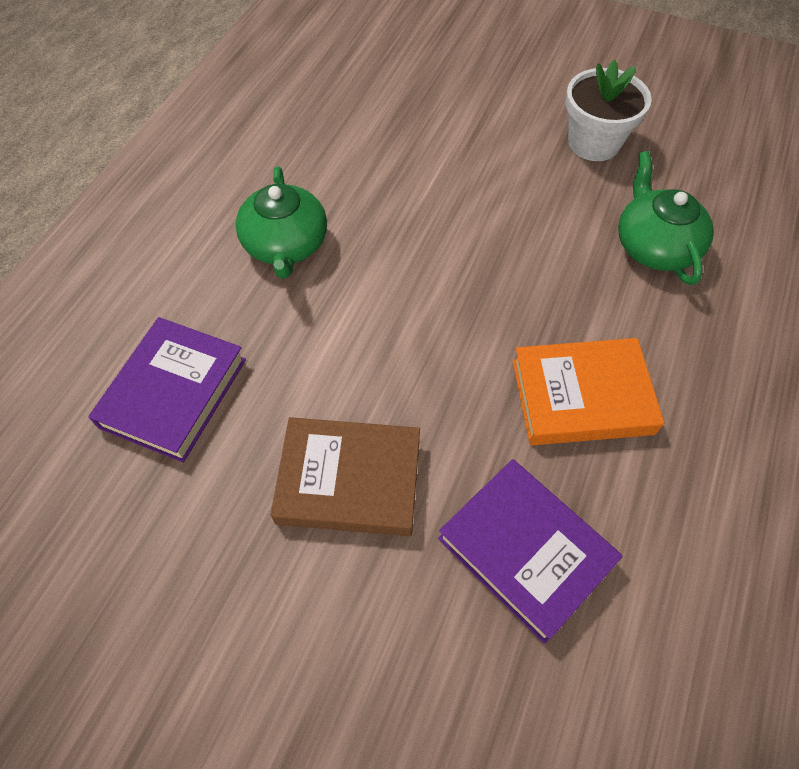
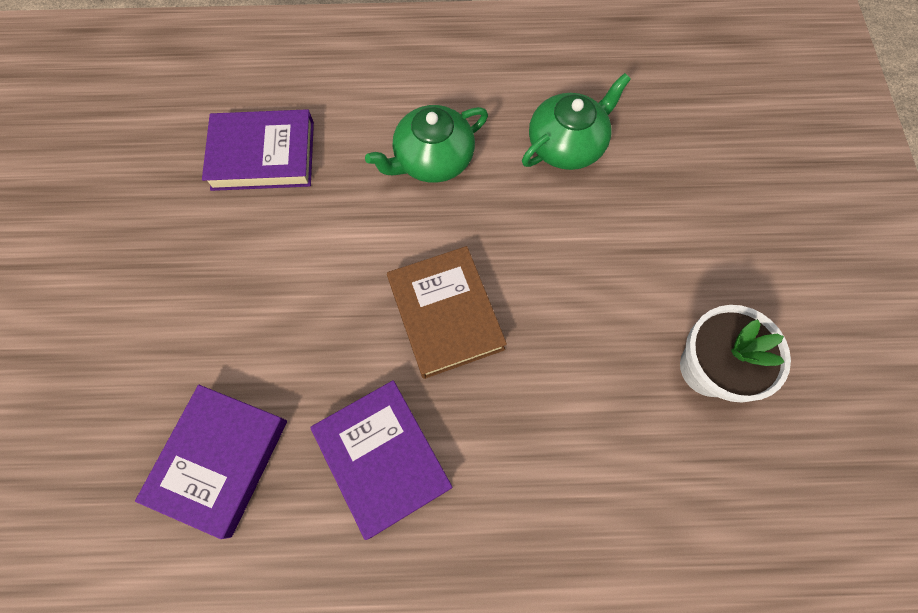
camera: 65 degrees right, 10 degrees up
brown book [270,417,420,536] -> brown book moved to [387,246,507,379]
orange book [513,338,664,445] -> purple book [311,380,453,540]
green teapot [618,151,714,285] -> green teapot moved to [522,73,631,170]

